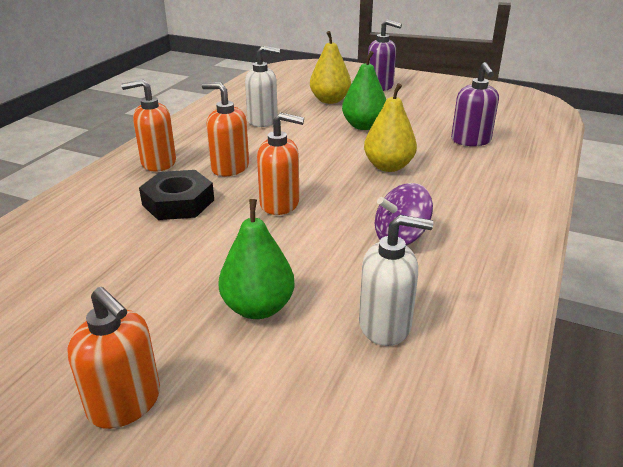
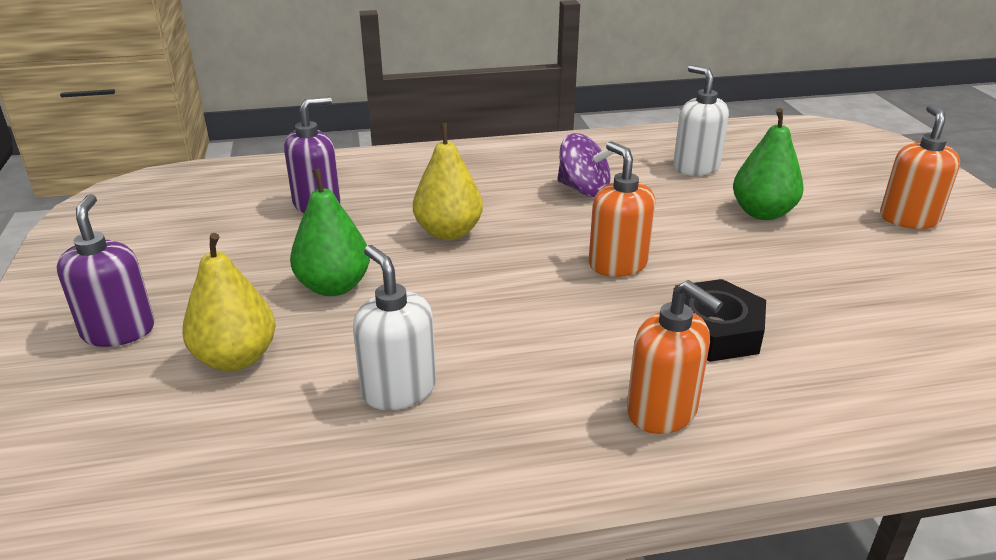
camera: 125 degrees left, 0 degrees up
orange soap dispenser [202,83,249,176] -> none

